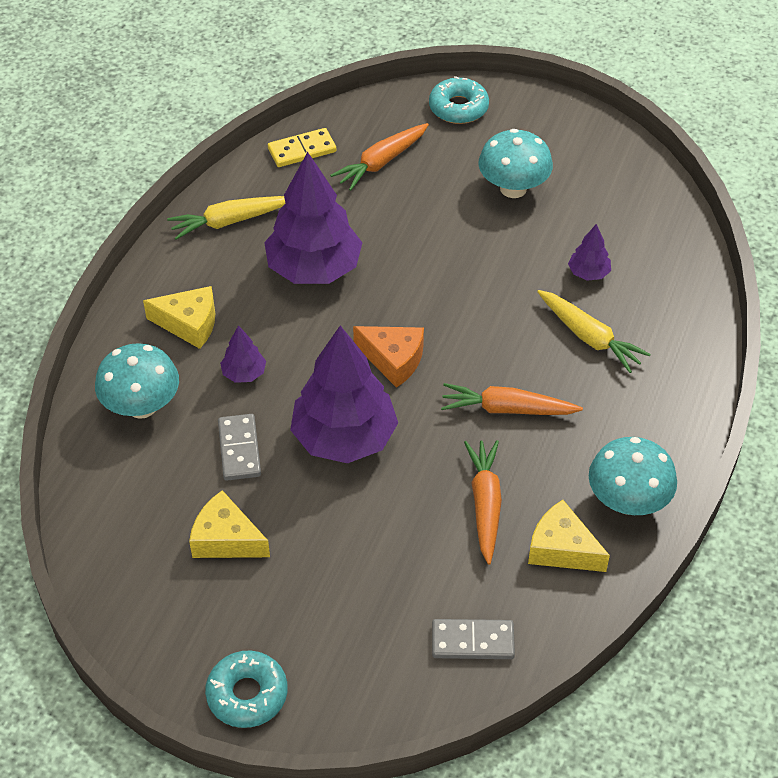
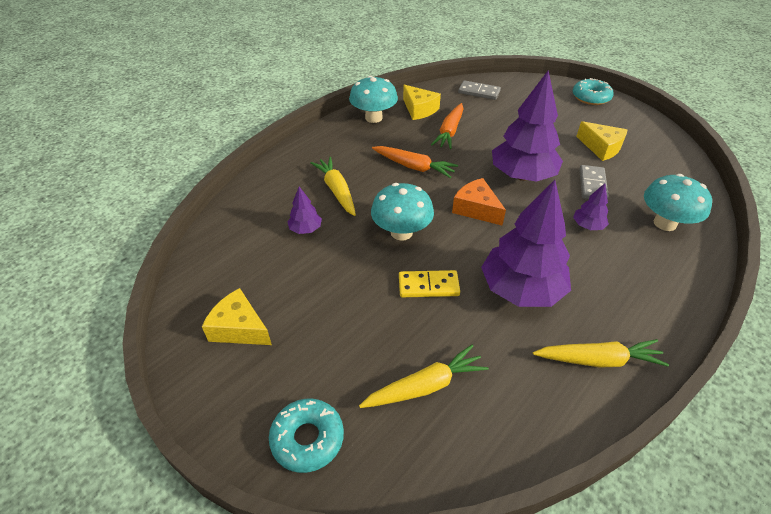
camera: 160 degrees left, 5 degrees down
yellow cheese [143,286,215,349] -> yellow cheese moved to [202,288,272,345]
yellow domino [268,128,336,167] -> yellow domino moved to [399,270,460,297]
orange carrot [330,123,429,191] -> yellow carrot [359,345,489,408]
turquoise mushroom [478,129,553,198] -> turquoise mushroom moved to [371,183,434,241]

